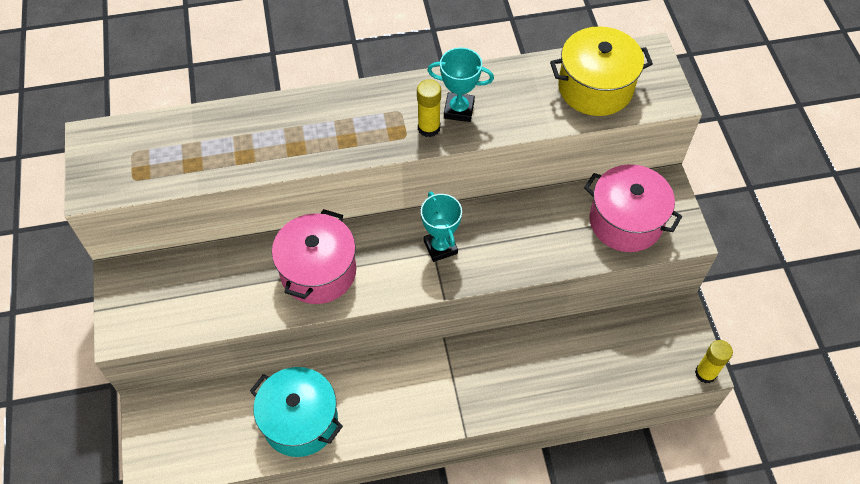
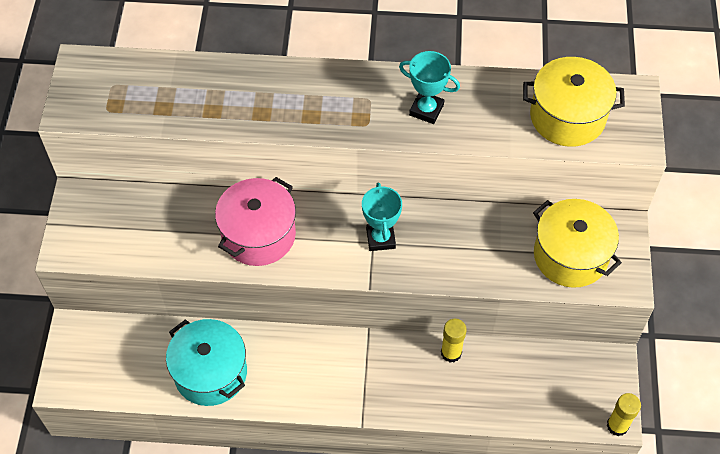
camera: 15 degrees right, 0 degrees up
yellow glue stick [417,79,441,137] -> yellow glue stick moved to [441,319,467,363]
pink pot [584,164,682,252] -> yellow pot [533,199,622,288]

